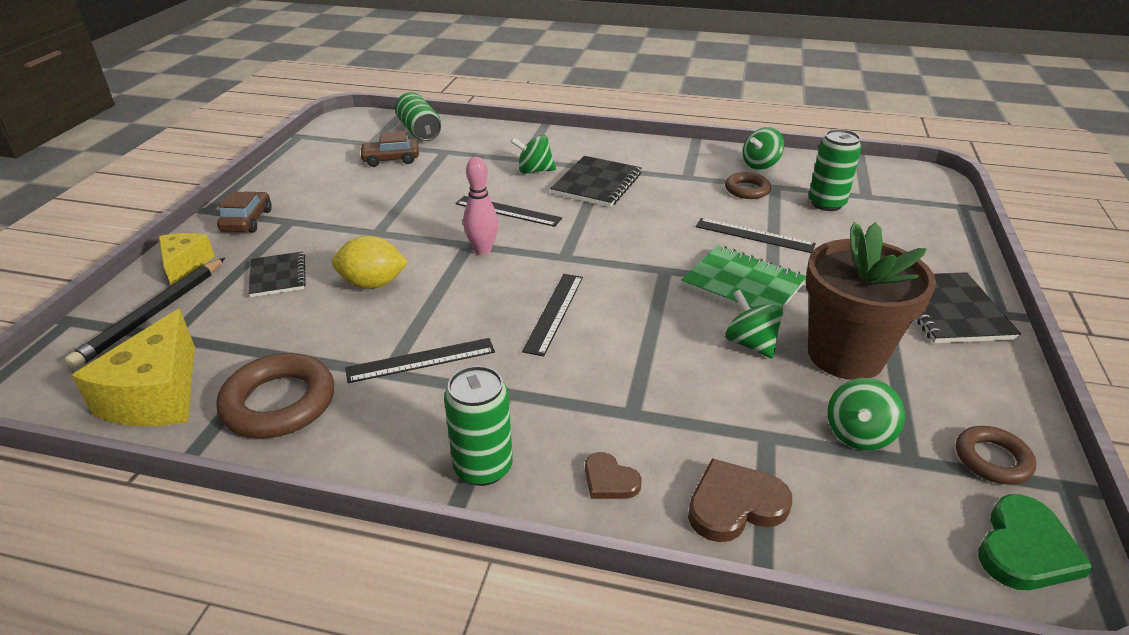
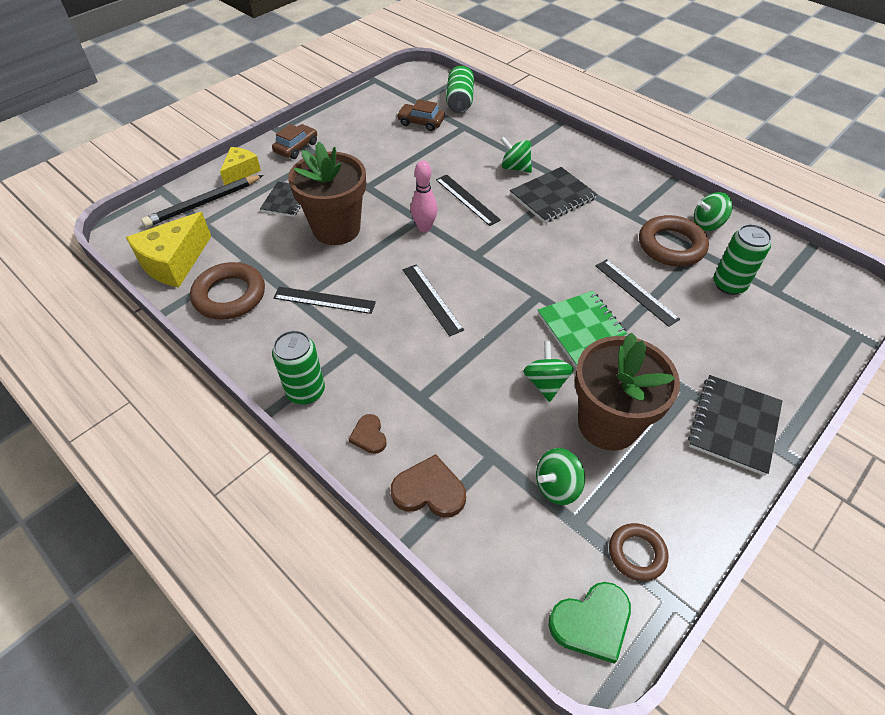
camera: 30 degrees right, 15 degrees up
yellow lemon [332,235,409,289] -> brown flower pot [288,141,366,245]
black ruler [522,274,583,356] -> black ruler turned 75 degrees counterclockwise [403,264,464,336]
brown ring [725,172,771,199] -> brown ring [639,215,709,266], size x1.67

